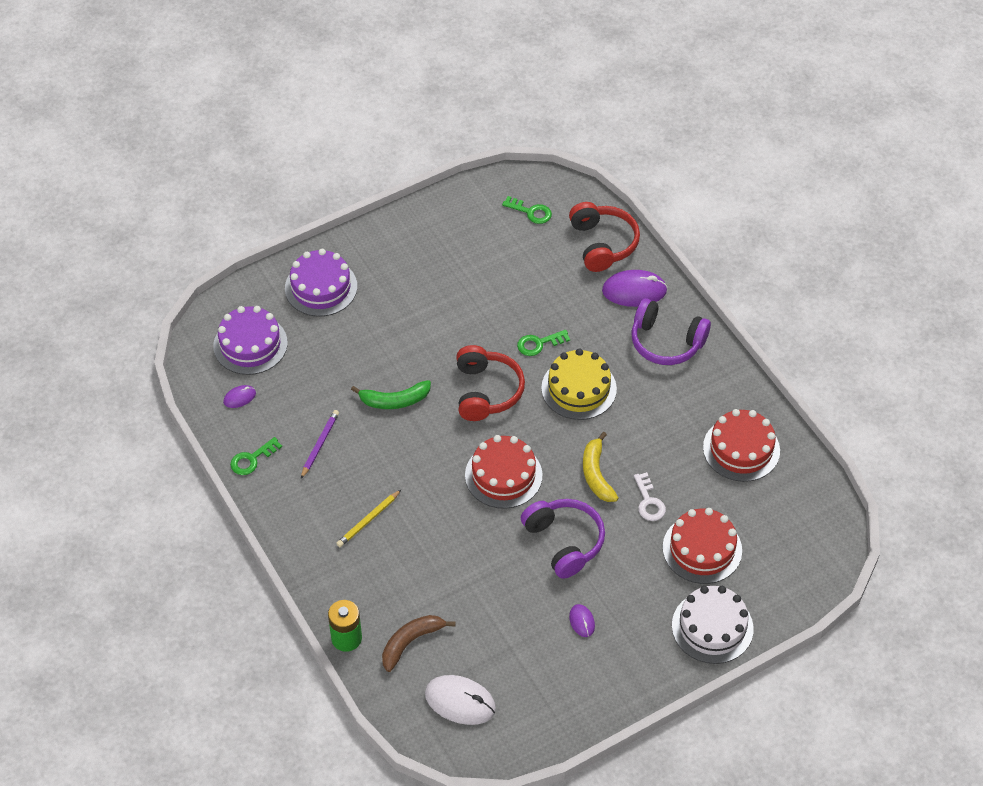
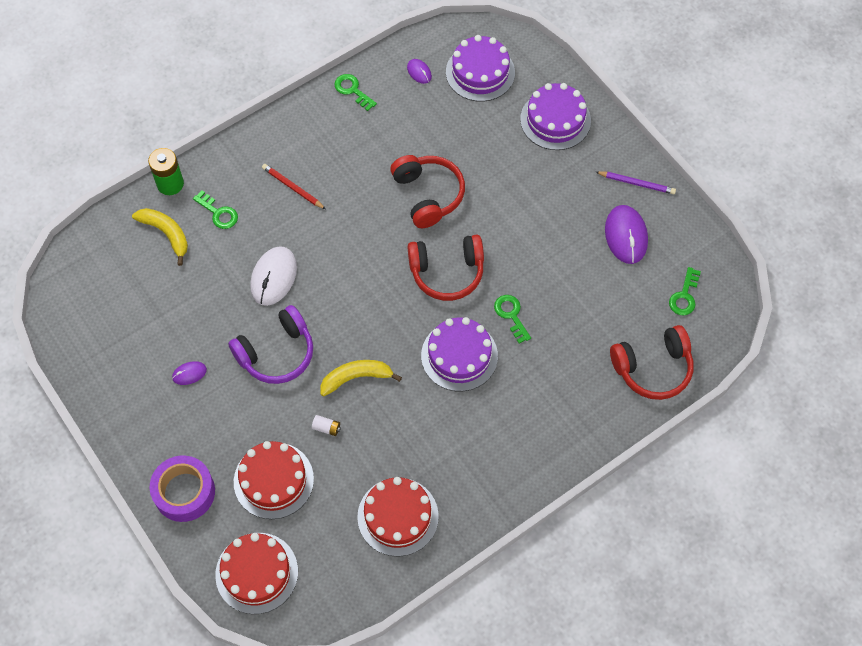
camera: 85 degrees right, 10 degrees up
purple pencil [301,410,339,479] -> purple pencil moved to [596,171,676,194]
yellow pencil [336,490,401,547] -> red pencil [262,164,326,209]
green banana [351,380,431,409] -> red headphones [390,155,465,228]
brown banana [382,615,456,672] -> yellow banana [132,208,188,266]
white mouse [425,675,496,725] -> white mouse moved to [250,246,297,306]
red cake [465,435,542,509] -> red cake moved to [215,533,298,614]
yellow cake [541,349,617,420] -> purple cake [421,317,498,391]
purple mouse [602,270,667,307] -> purple mouse moved to [605,205,648,264]
purple headphones [632,298,711,365] -> none
white key [634,472,666,521] -> white battery [312,415,341,436]
white cake [672,586,754,664] -> purple tape [149,455,215,522]
none -> green key [193,190,238,229]

